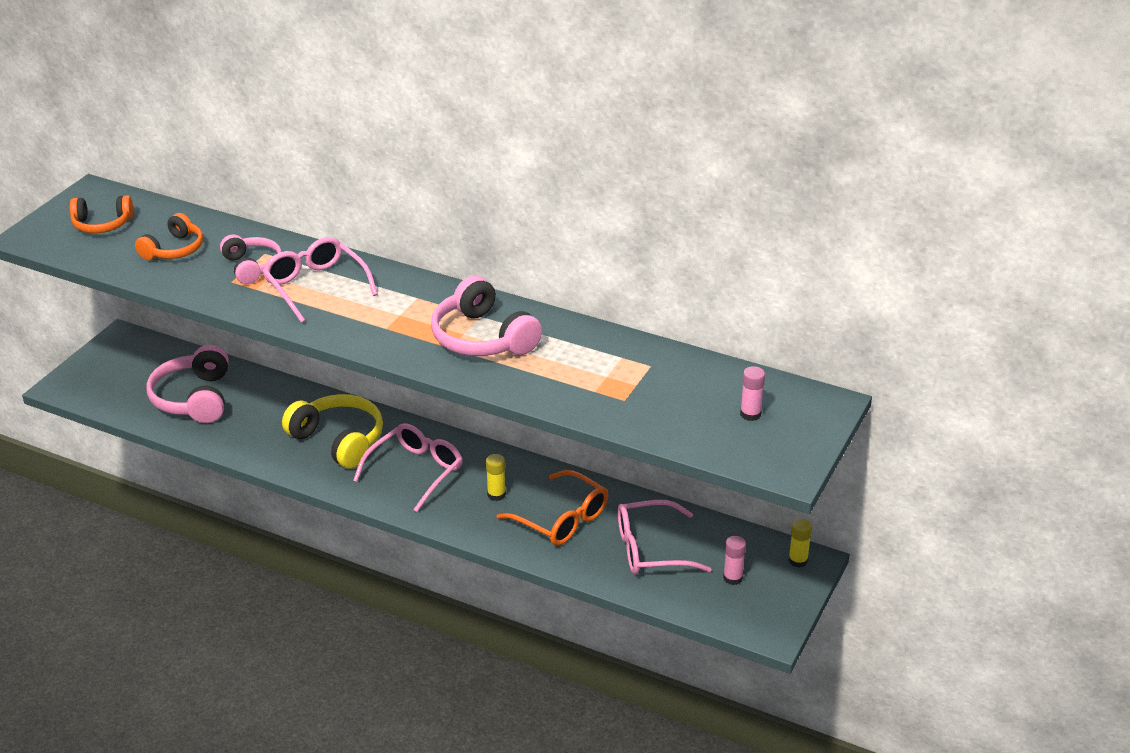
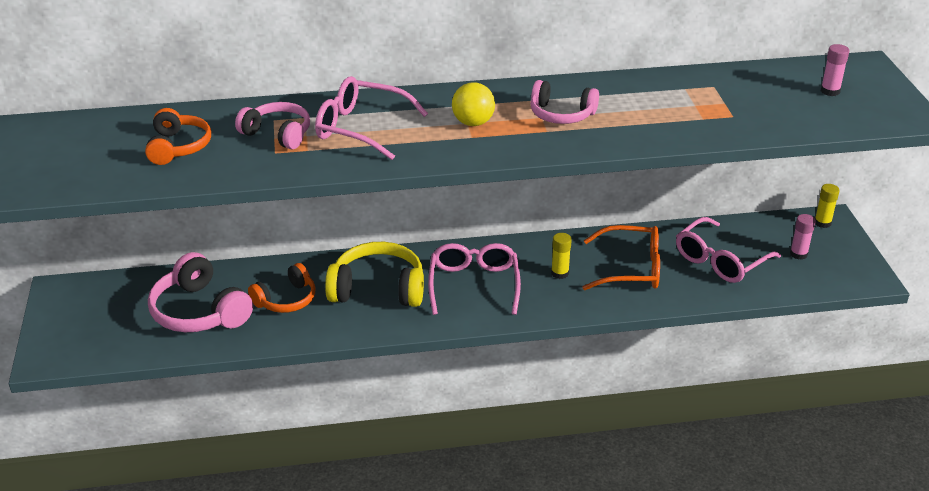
camera: 35 degrees left, 0 degrees up
orange headphones [70,195,133,233] -> orange headphones moved to [248,263,316,313]
pink headphones [431,276,542,356] -> pink headphones [530,80,599,124], size x0.64
none -> yellow ball [452,82,495,126]

